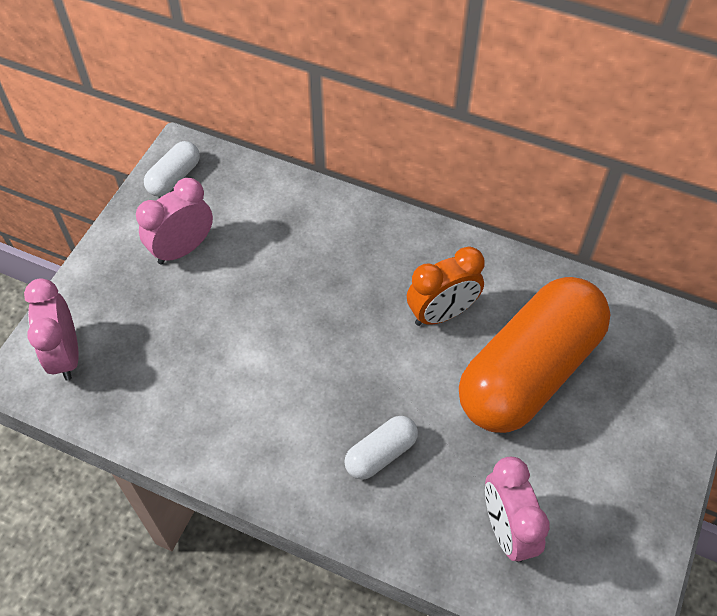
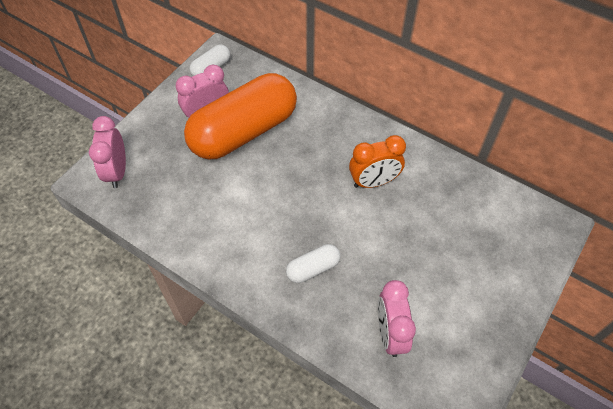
camera: 10 degrees right, 0 degrees up
orange capsule [459,277,611,433] -> orange capsule moved to [184,73,297,159]

